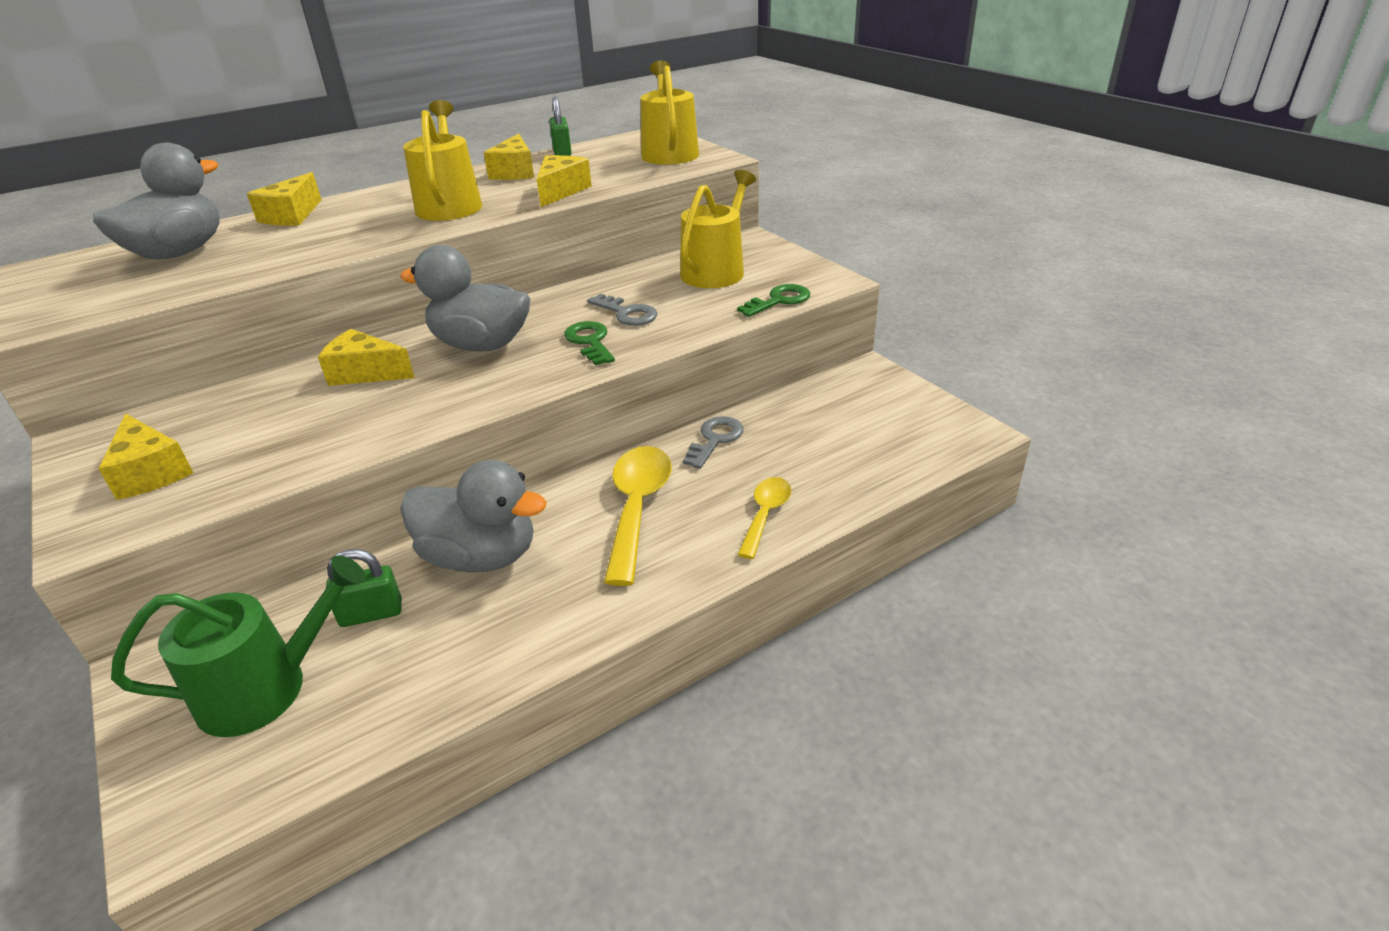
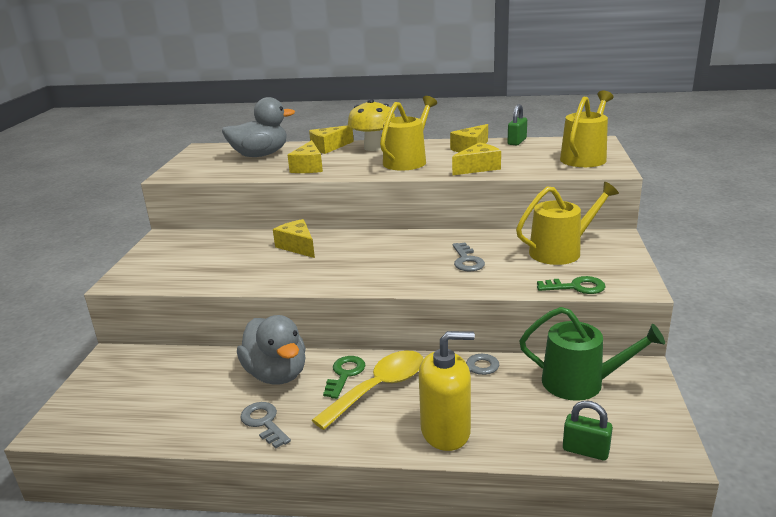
camera: 40 degrees right, 10 degrees down
yellow cheese [98,413,193,500] -> yellow cheese moved to [288,140,323,173]
green watering can [111,555,366,737] -> green watering can moved to [519,307,665,401]
green padlock [326,549,402,627] -> green padlock moved to [563,401,613,460]
grey duck [400,245,530,352] -> none
green key [564,321,615,365] -> green key moved to [323,356,365,399]
yellow spoon [737,477,791,559] -> yellow soap dispenser [419,331,475,451]
none -> grey key [240,402,291,449]
none -> yellow mushroom [348,99,395,151]

